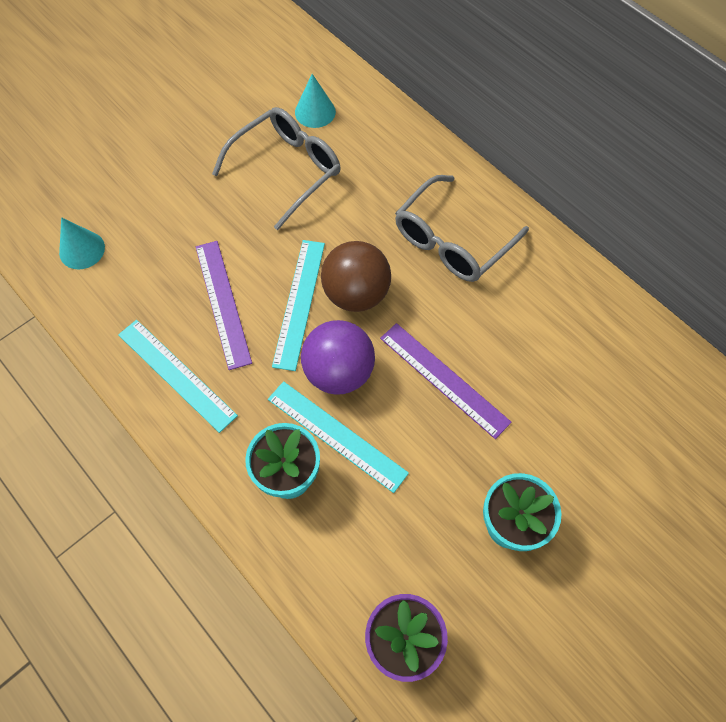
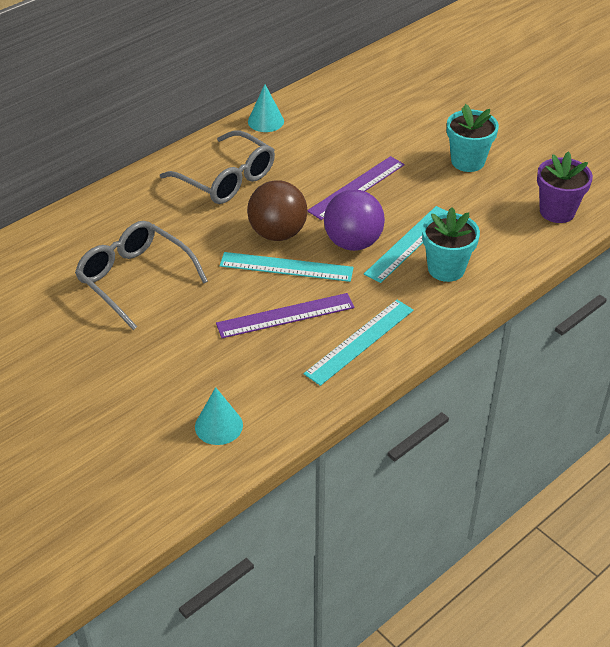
camera: 90 degrees left, 20 degrees down
turquoise cone [295,74,336,128] -> turquoise cone moved to [248,84,284,132]

